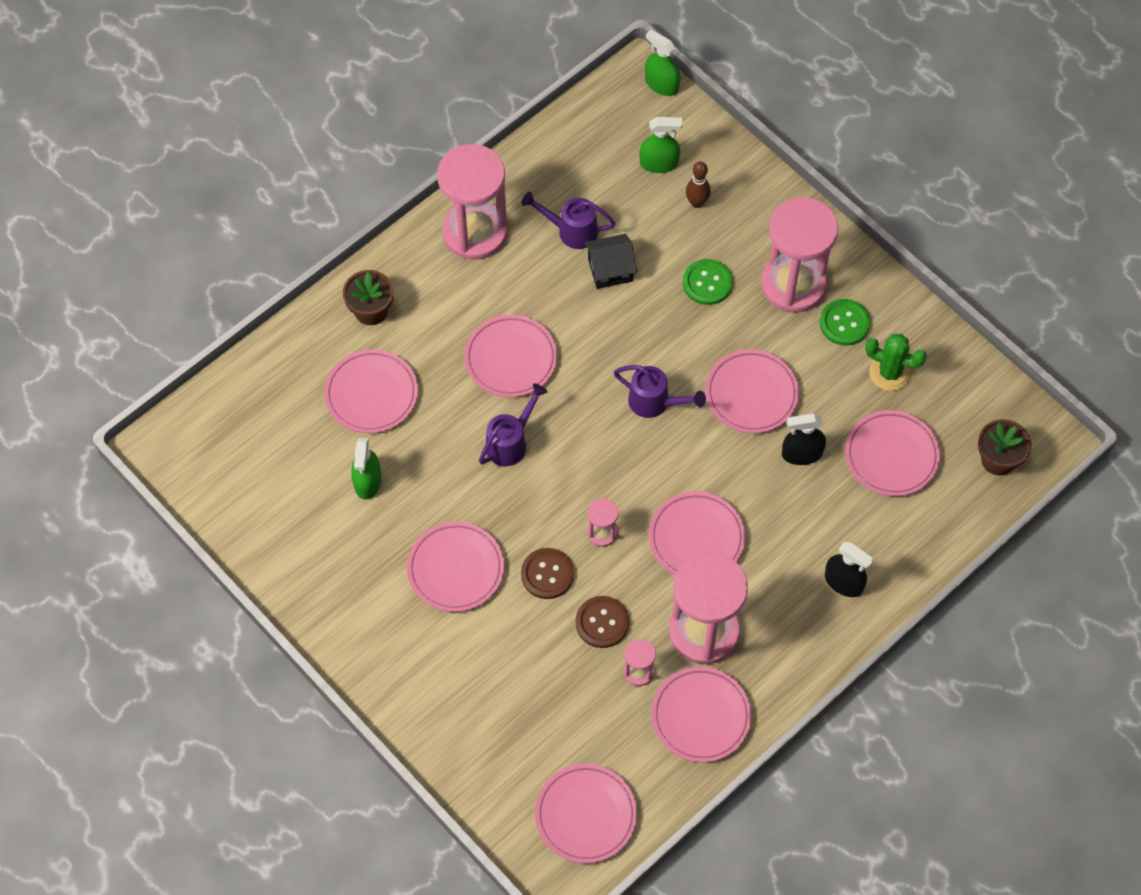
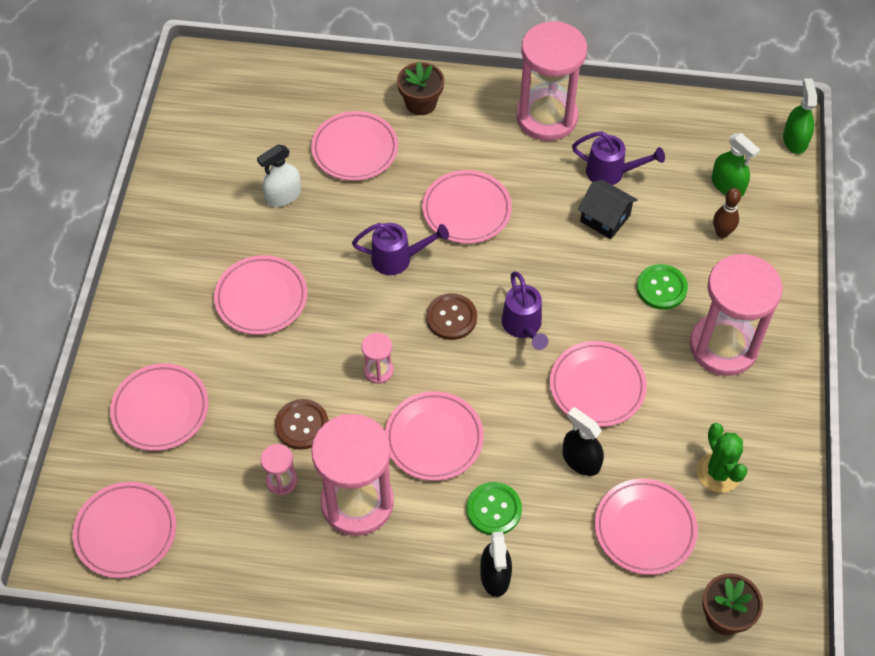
camera: 50 degrees right, 5 degrees down
green spray bottle [351,438,381,500] -> white spray bottle [257,144,301,207]
purple watering can [521,192,615,249] -> purple watering can turned 135 degrees clockwise [572,131,665,185]
brown button [521,548,574,599] -> brown button moved to [426,293,477,340]
pink plate [651,667,752,762] -> pink plate moved to [110,363,209,451]
green button [820,299,870,346] -> green button moved to [466,482,522,535]

